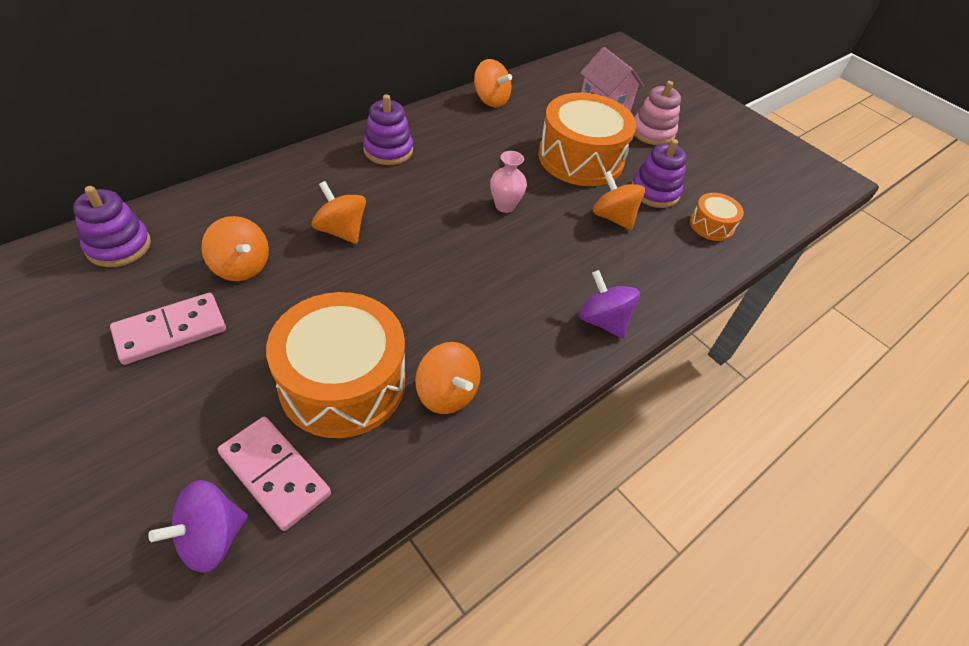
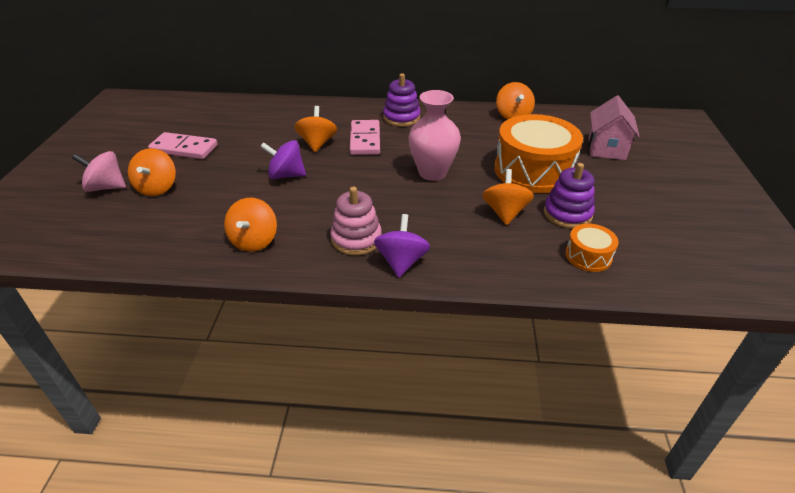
camera: 50 degrees right, 10 degrees down
purple stacking toy [73,186,151,267] -> none
purple spinning top [148,480,248,573] -> purple spinning top moved to [260,140,306,179]
orange spinning top [201,216,269,281] -> orange spinning top moved to [128,148,176,196]
pink domino [218,417,331,531] -> pink domino moved to [349,120,380,155]
orange drum [266,292,405,438] -> none
pink vase [490,151,527,213] -> pink vase [408,90,461,181], size x1.68
pink stacking toy [634,81,681,145] -> pink stacking toy moved to [330,187,382,255]
none -> pink spinning top [72,151,126,192]

